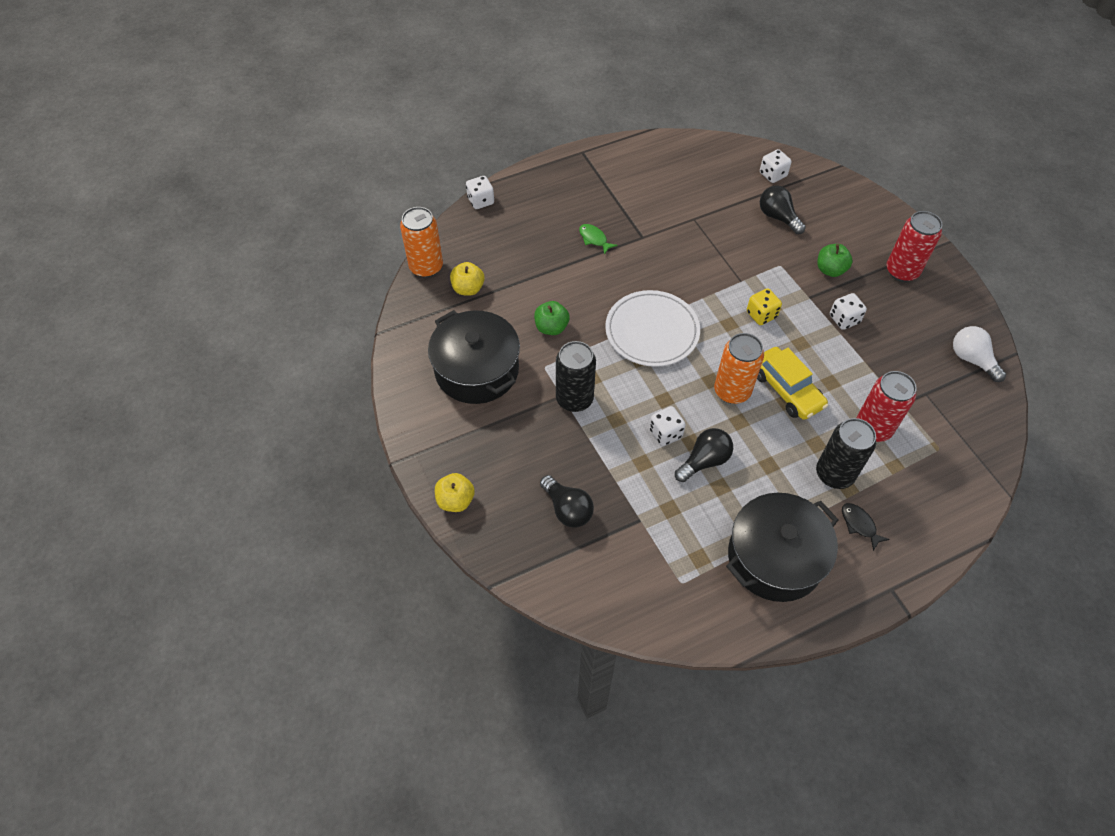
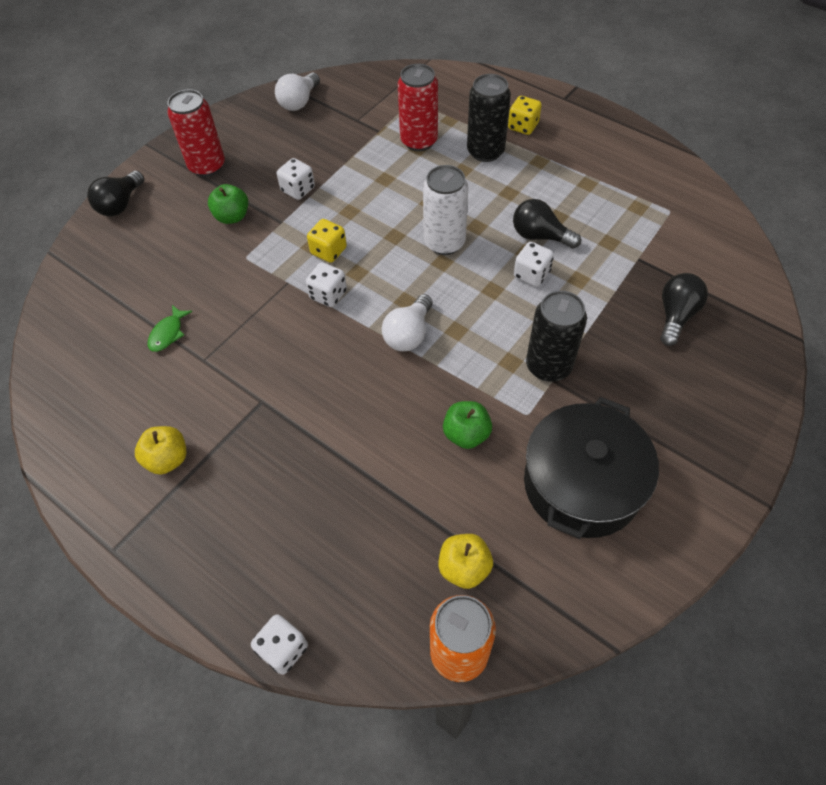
camera: 115 degrees left, 0 degrees up
yellow apple [435,473,475,512] -> yellow apple moved to [135,426,187,475]
green fish [579,224,617,255] -> green fish moved to [148,305,193,352]
white plate [605,290,700,367] -> white light bulb [382,294,433,351]
orange can [714,333,764,404] -> white can [423,165,468,255]
black pot [726,493,839,602] -> none
yellow car [757,347,828,420] -> none
white dice [760,149,792,183] -> white dice moved to [306,262,347,307]
black light bulb [760,185,806,234] -> black light bulb moved to [87,171,144,216]
black fish [842,503,890,551] -> yellow dice [508,96,542,135]

